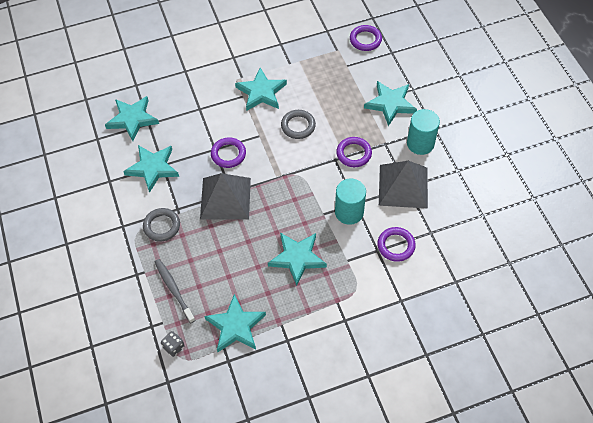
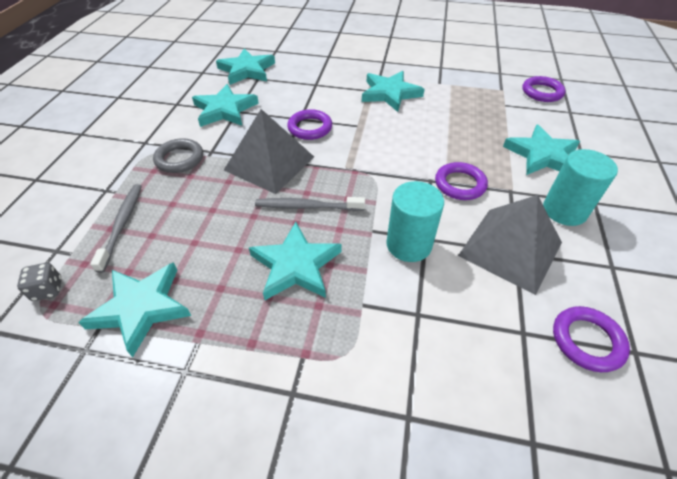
camera: 30 degrees right, 10 degrees down
grey ring [281,110,316,139] -> none
purple ring [377,227,416,262] -> purple ring moved to [553,306,630,372]
none -> grey toothbrush [255,197,365,211]

